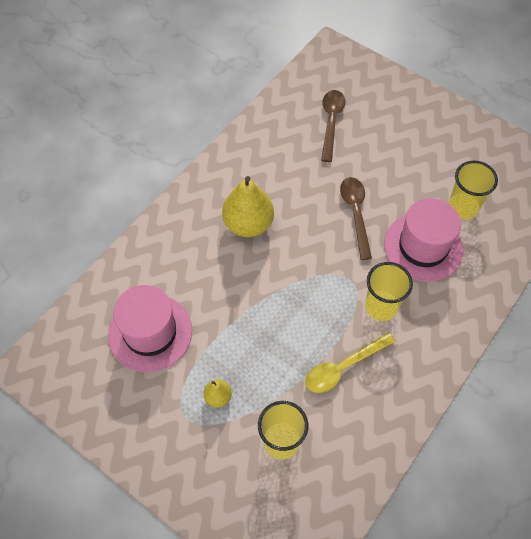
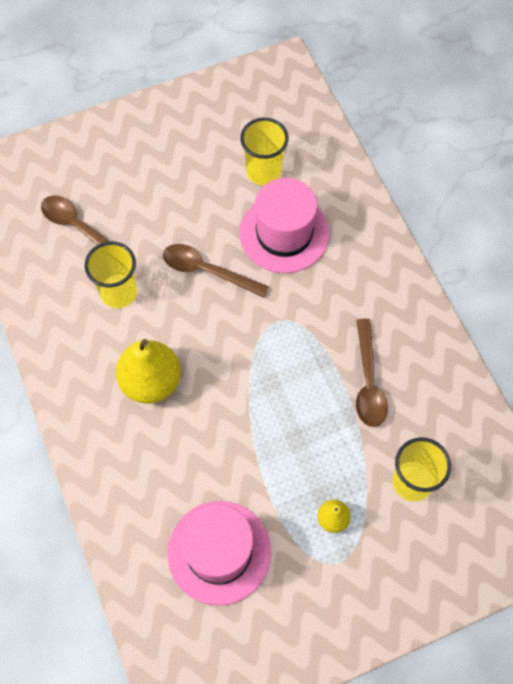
camera: 60 degrees left, 5 degrees up
yellow spoon [305,332,395,393] -> brown spoon [356,319,388,427]
yellow cup [365,262,413,321] -> yellow cup moved to [84,241,137,308]

